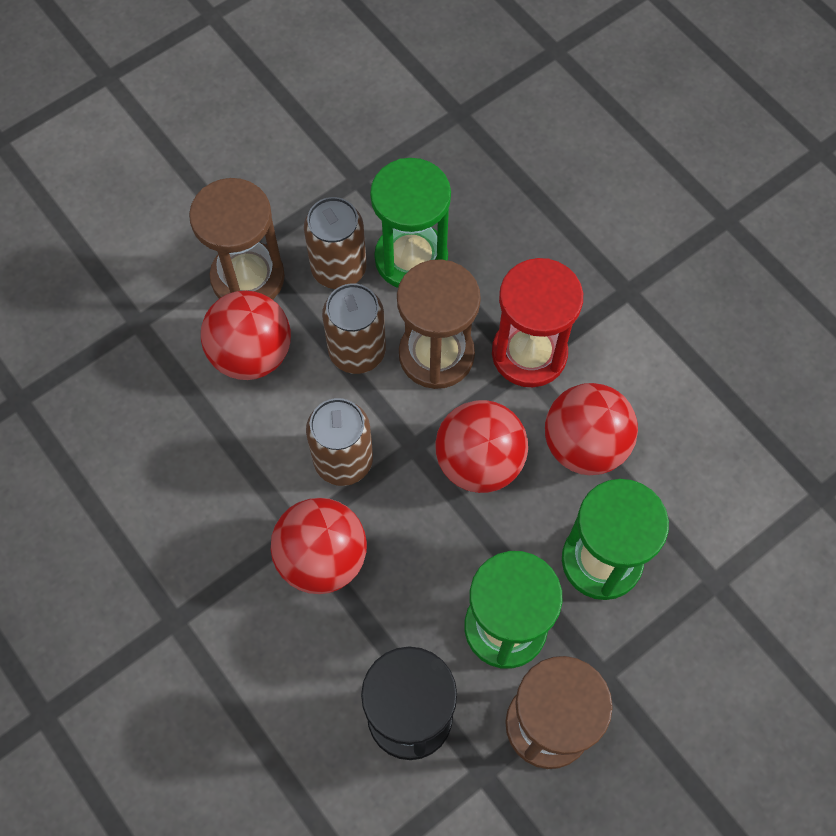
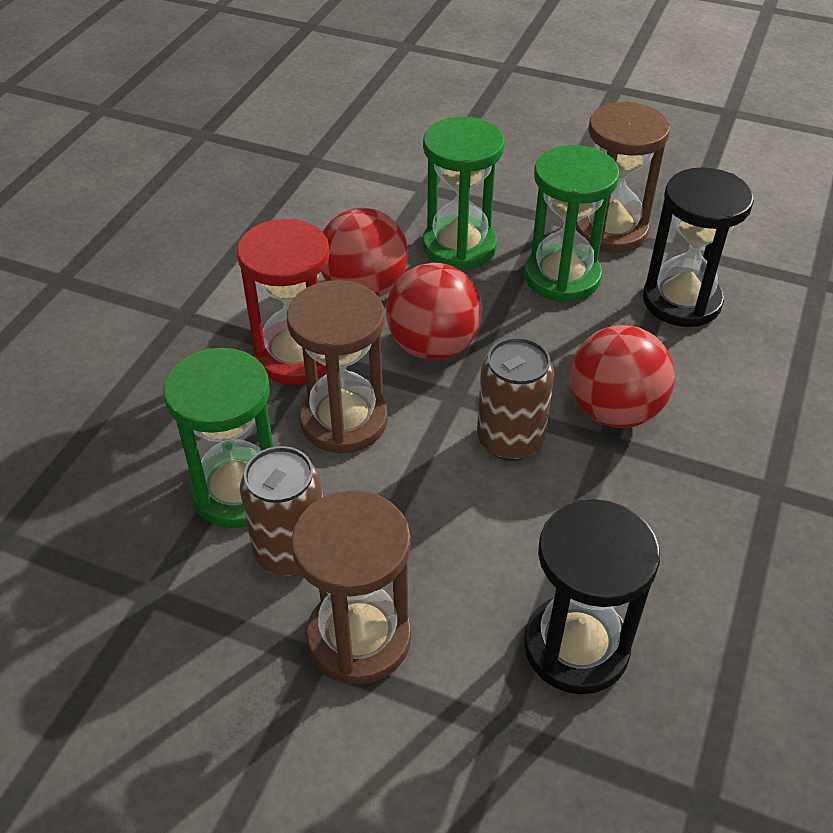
camera: 120 degrees left, 20 degrees down
red ball [201,291,291,380] -> none
brown can [322,283,386,374] -> none
none -> black hourglass [524,499,660,694]

